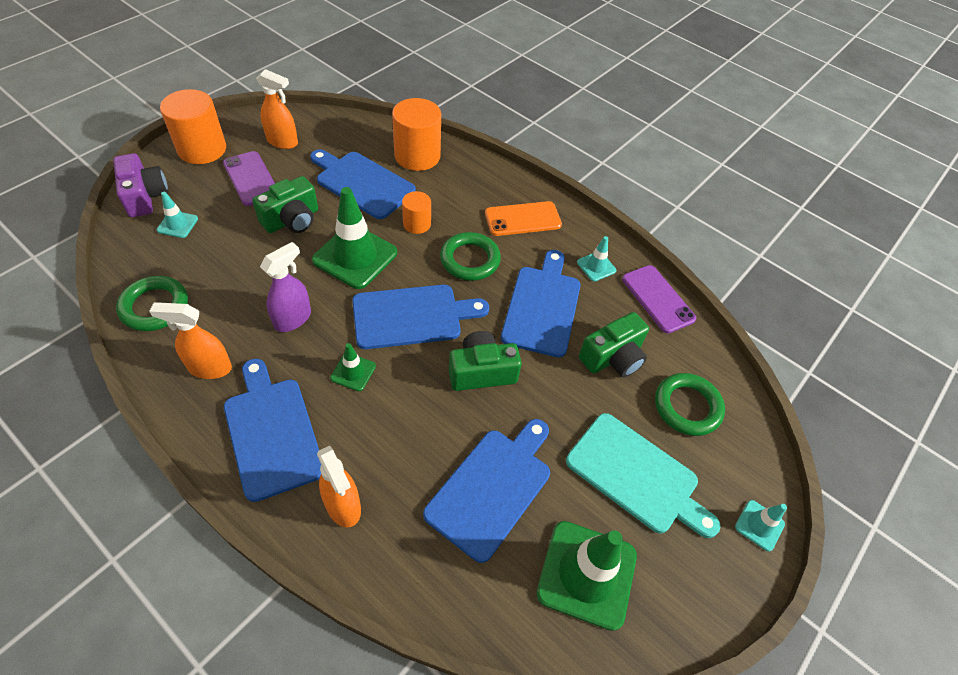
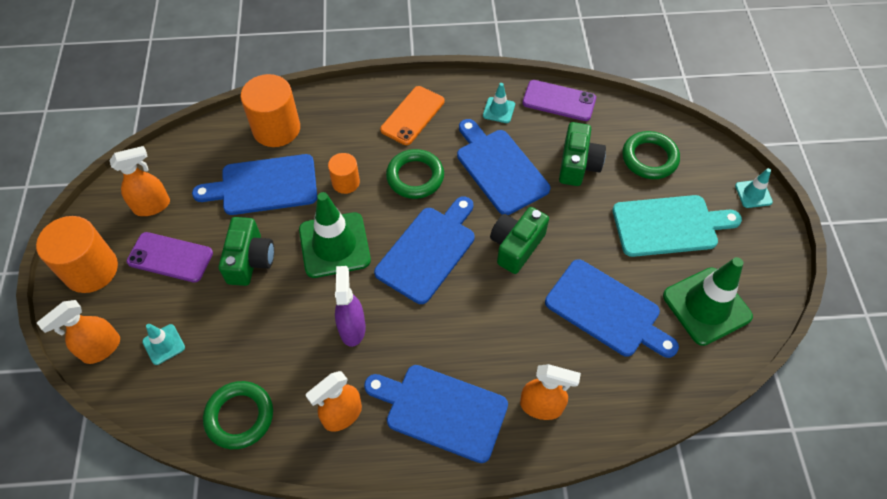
camera: 40 degrees left, 5 degrees up
purple camera [113,153,168,217] -> orange spray bottle [37,300,120,364]
green traffic cone [330,343,376,391] -> none
blue cutting board [423,419,550,563] -> blue cutting board turned 135 degrees clockwise [545,259,679,358]

